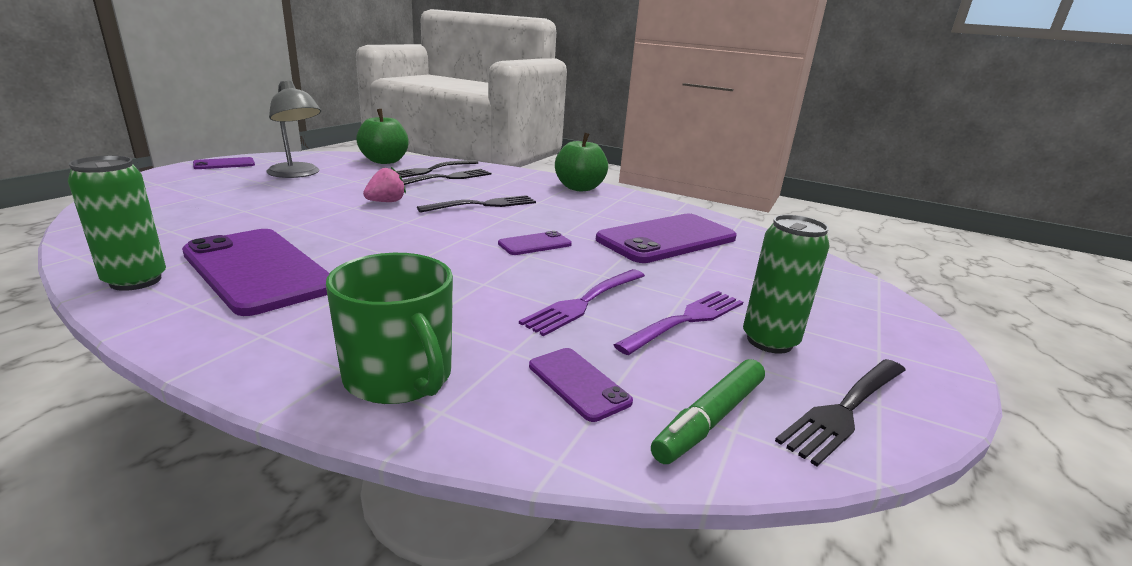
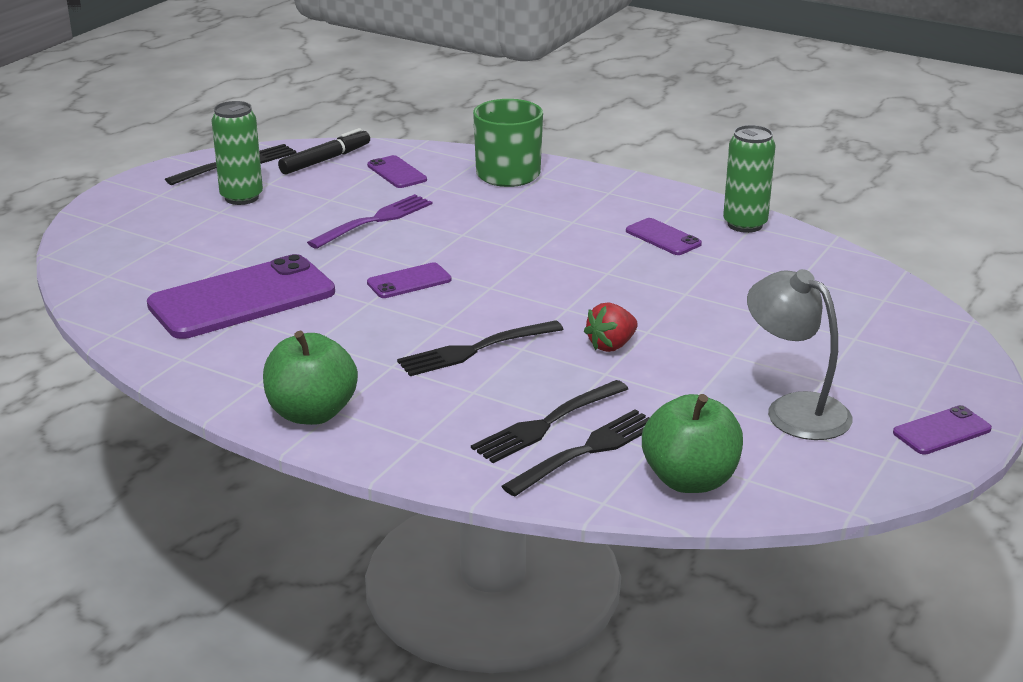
camera: 175 degrees left, 5 degrees up
purple phone [182,229,330,316] -> purple phone [626,218,702,255], size x0.46
pink strawberry [363,167,406,202] -> red strawberry [584,302,638,352]
purple fork [614,291,743,355] -> none
green marker [651,359,765,464] -> black marker [278,128,370,174]

